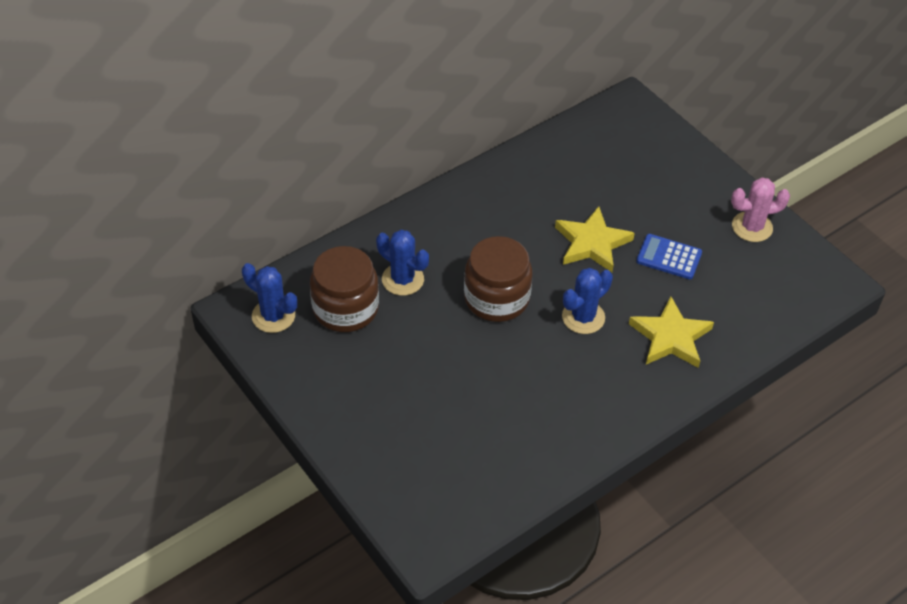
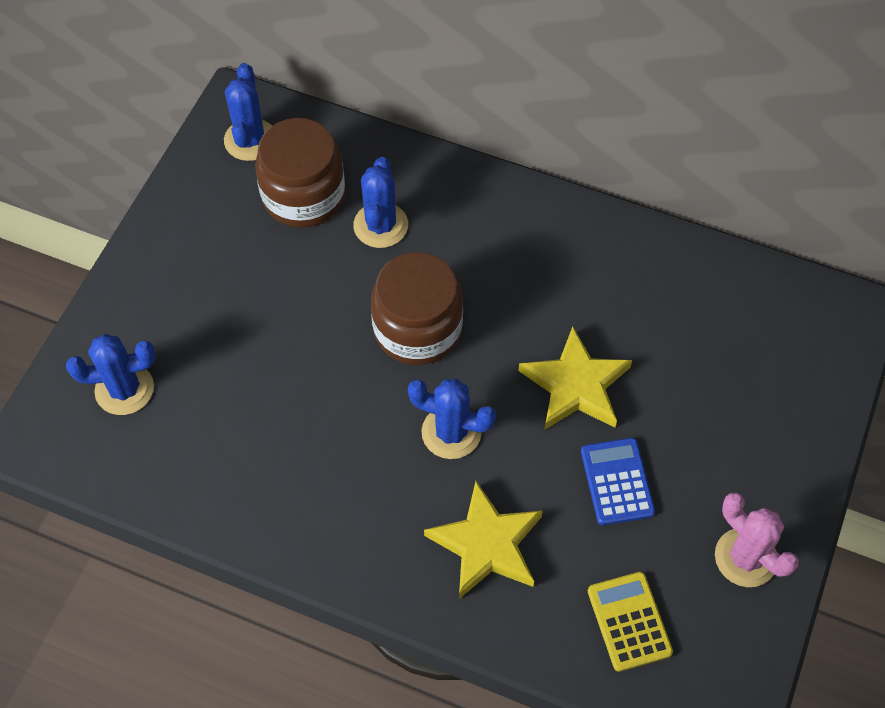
camera: 60 degrees right, 10 degrees up
none -> blue cactus [66,334,156,415]
none -> yellow calculator [588,572,673,672]

